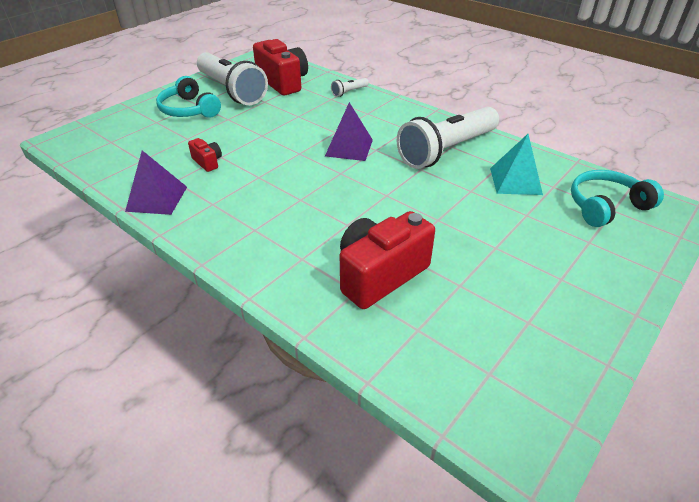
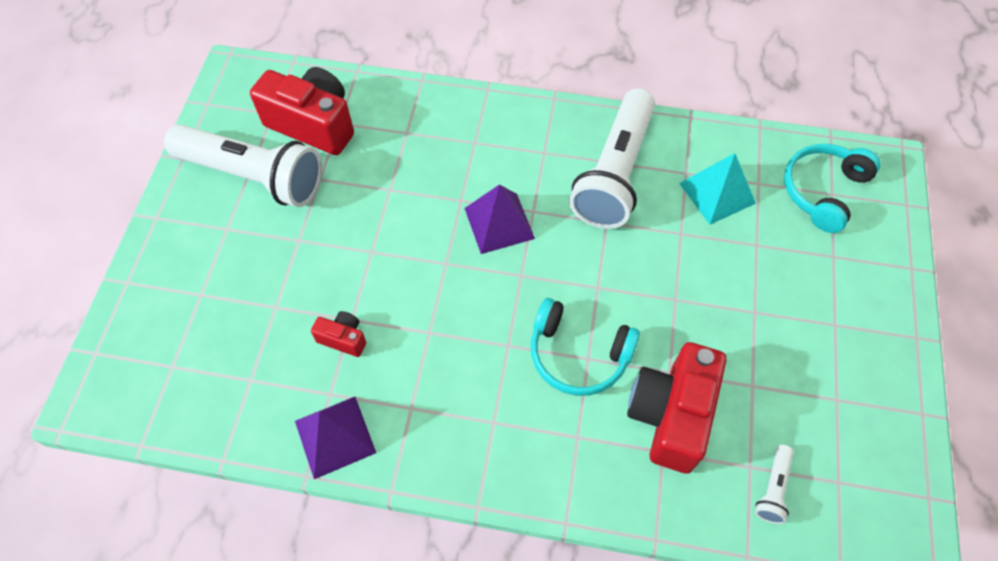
camera: 30 degrees left, 20 degrees up
turquoise headphones [156,76,221,118] -> turquoise headphones moved to [531,298,640,396]
white flashlight [331,78,369,97] -> white flashlight moved to [755,445,794,524]

